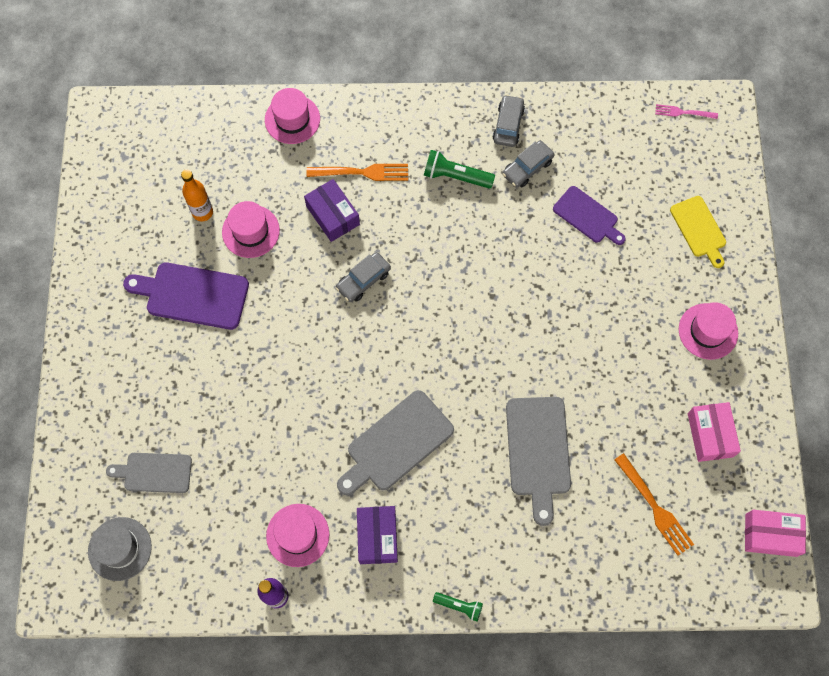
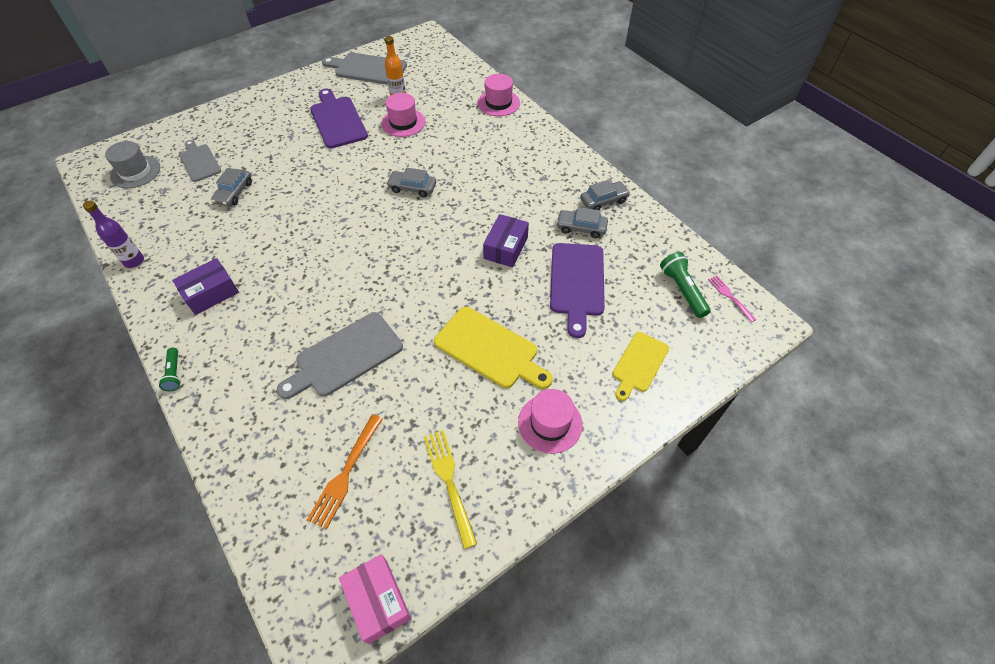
camera: 55 degrees right, 15 degrees down
pink hat [266,504,329,567] -> none
purple box [304,179,360,242] -> purple box moved to [483,214,529,267]
orange fork [306,164,408,181] -> none
grey cutting board [337,390,454,495] -> grey cutting board moved to [322,53,407,85]
green flashlight [424,150,495,189] -> green flashlight moved to [660,252,711,318]
purple cutting board [553,186,626,245] -> purple cutting board [550,243,605,338], size x1.55
pink box [688,402,741,462] -> yellow fork [424,430,477,549]
none -> grey car [211,168,252,206]
none -> yellow cutting board [434,307,553,389]

